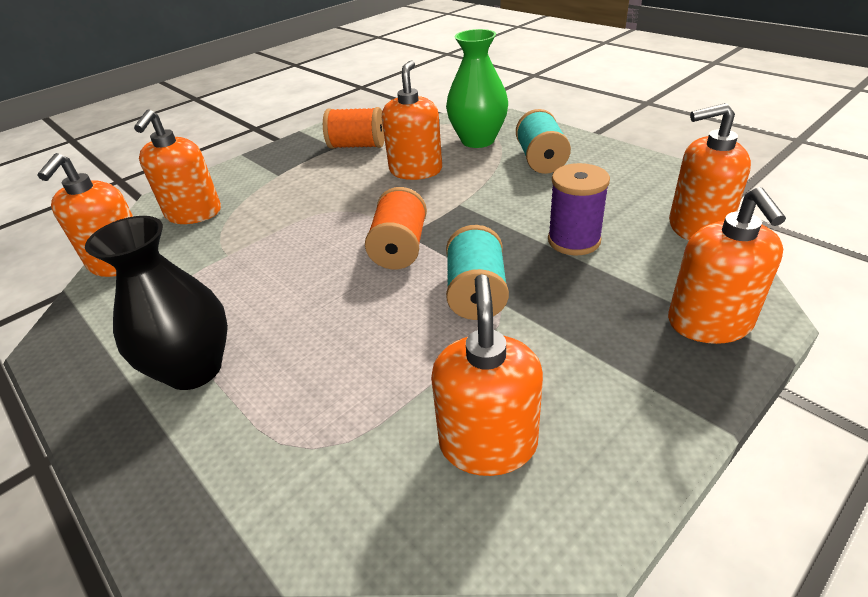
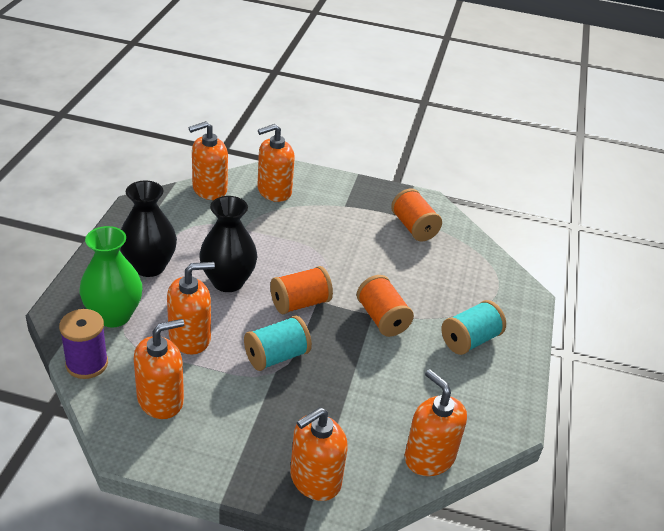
camera: 50 degrees right, 0 degrees up
orange soap dispenser [382,60,442,180] -> orange soap dispenser moved to [167,262,215,354]
green vase [446,29,508,148] -> green vase moved to [79,226,143,327]
purple spool [548,163,610,256] -> purple spool moved to [59,309,108,379]
none -> black vase [199,196,257,292]
none -> orange spool [357,275,414,337]

